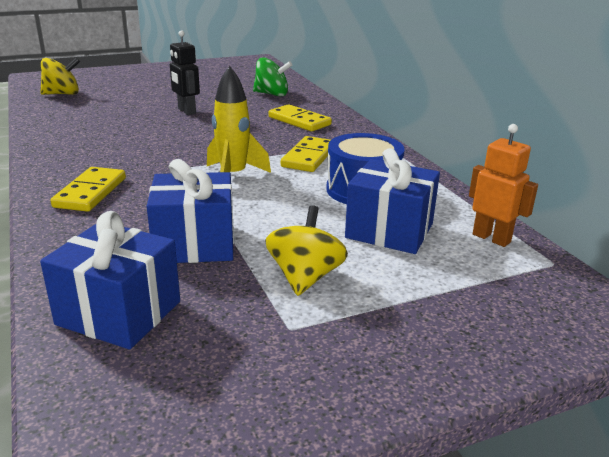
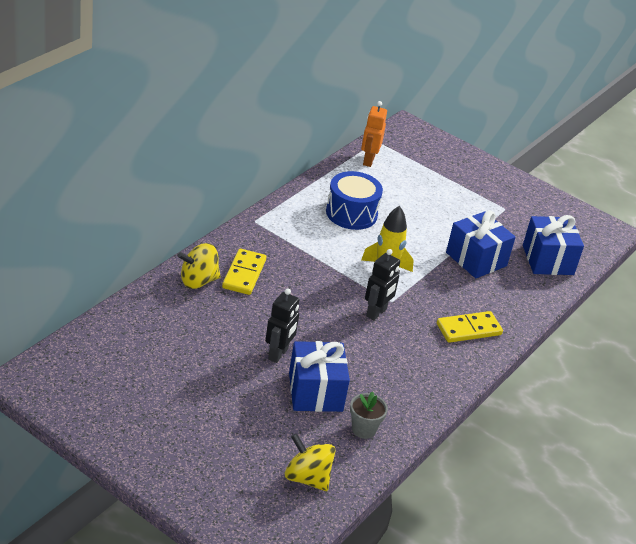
camera: 125 degrees left, 10 degrees up
green spinning top [253,57,292,96] -> none
yellow spinning top [265,205,348,296] -> yellow spinning top moved to [178,243,221,289]
yellow domino [281,136,331,172] -> none
blue gift [345,148,440,254] -> blue gift moved to [289,341,350,412]
none -> grey flower pot [350,391,388,439]
none -> black robot [365,249,400,320]

